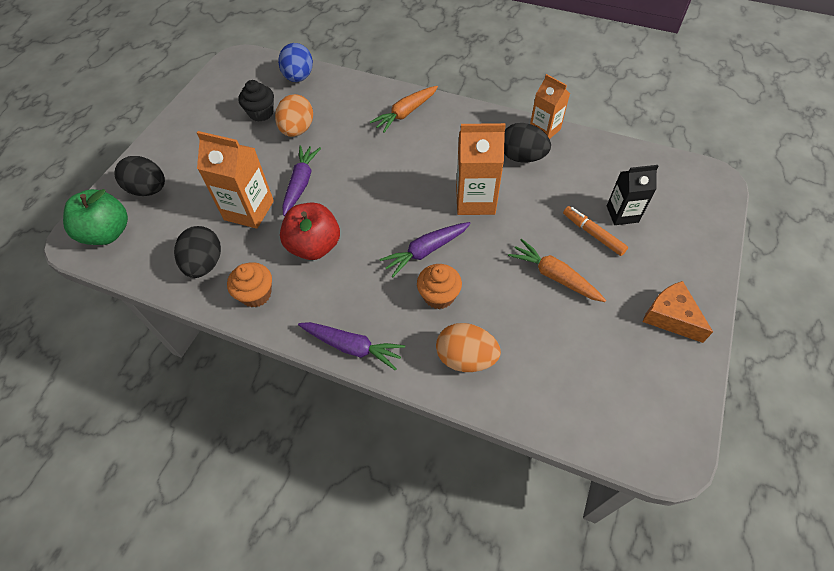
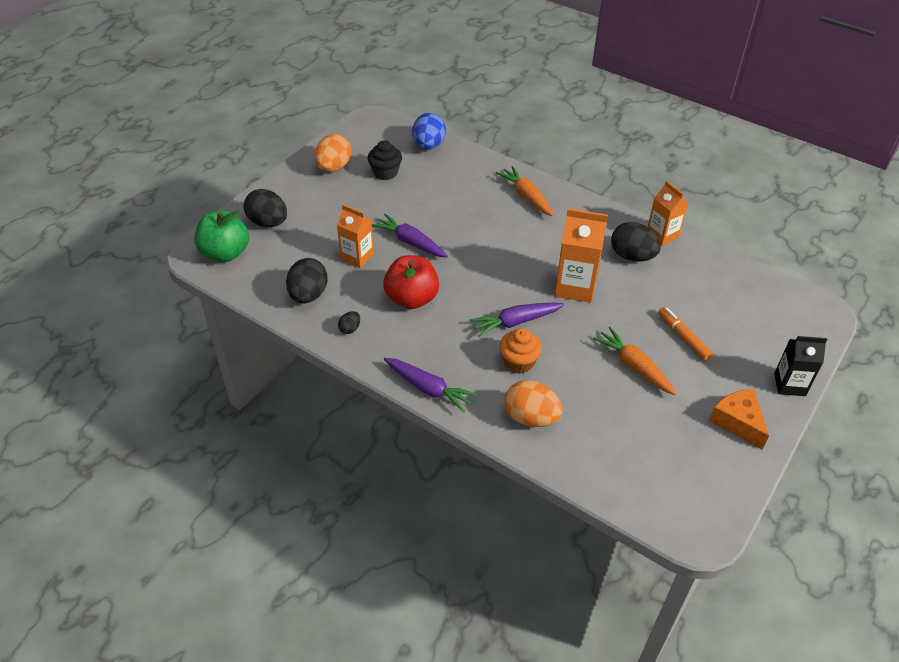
camera: 10 degrees right, 10 degrees down
orange carton [197,131,274,229] -> orange carton [337,204,374,268], size x0.66
orange cupcake [227,262,272,307] -> black egg [338,311,360,334]
orange egg [275,94,313,137] -> orange egg moved to [314,134,351,172]
purple carrot [282,145,321,216] -> purple carrot turned 75 degrees counterclockwise [372,214,448,258]
orange carrot [370,86,438,133] -> orange carrot turned 90 degrees clockwise [496,166,554,217]
black carton [607,165,658,225] -> black carton moved to [774,336,828,396]

